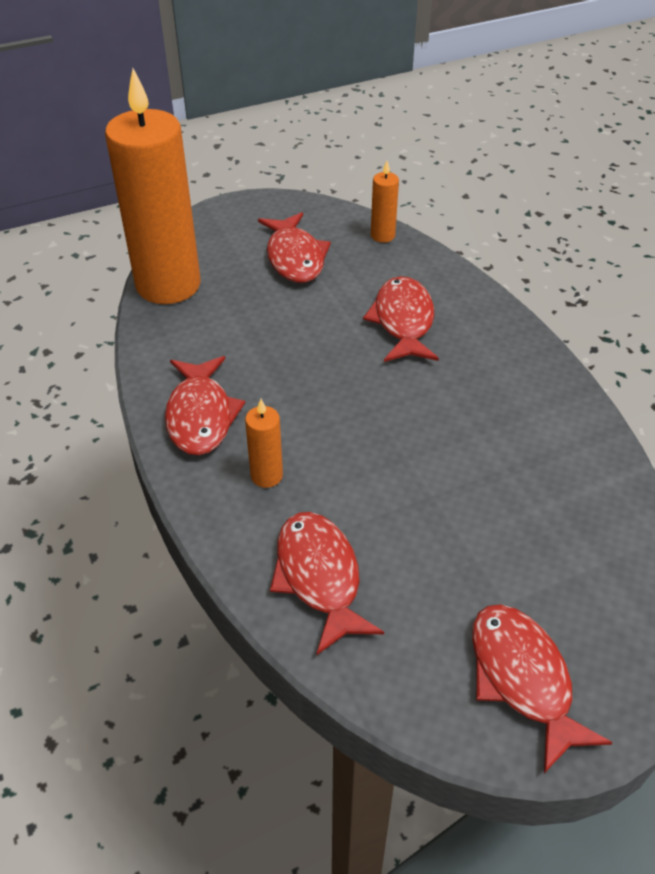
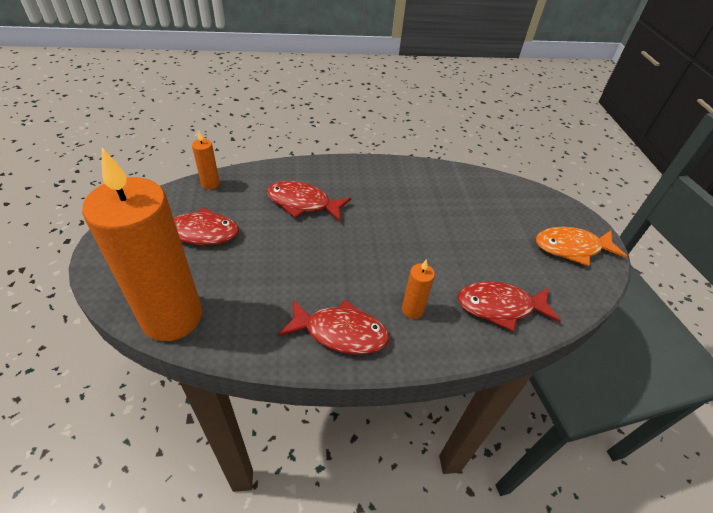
camera: 75 degrees left, 0 degrees up
red fish [472,605,613,773] -> orange fish [536,227,627,266]

